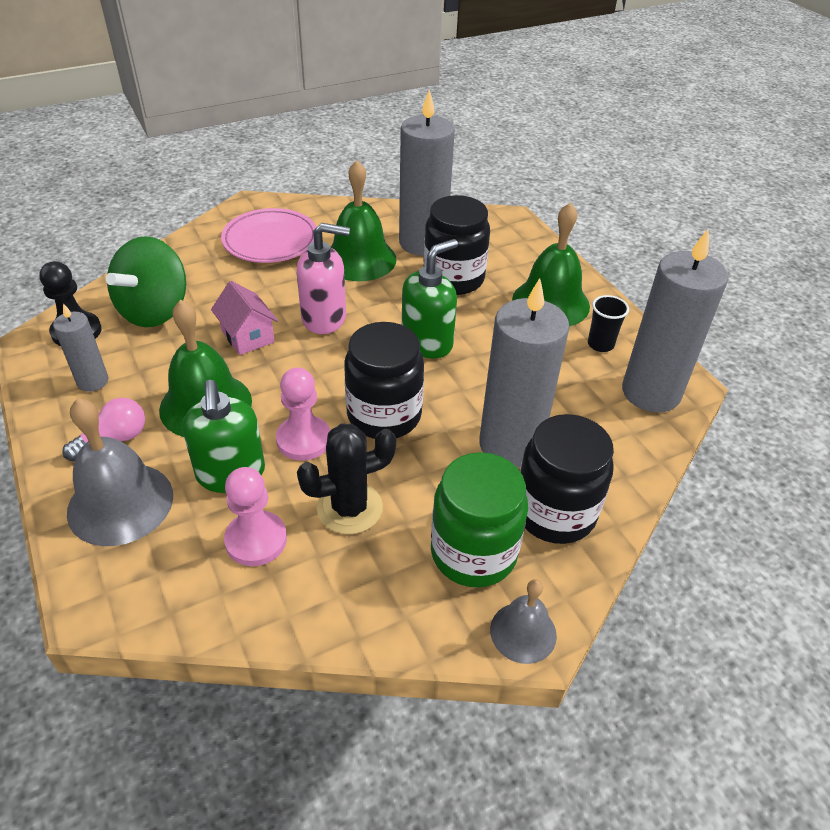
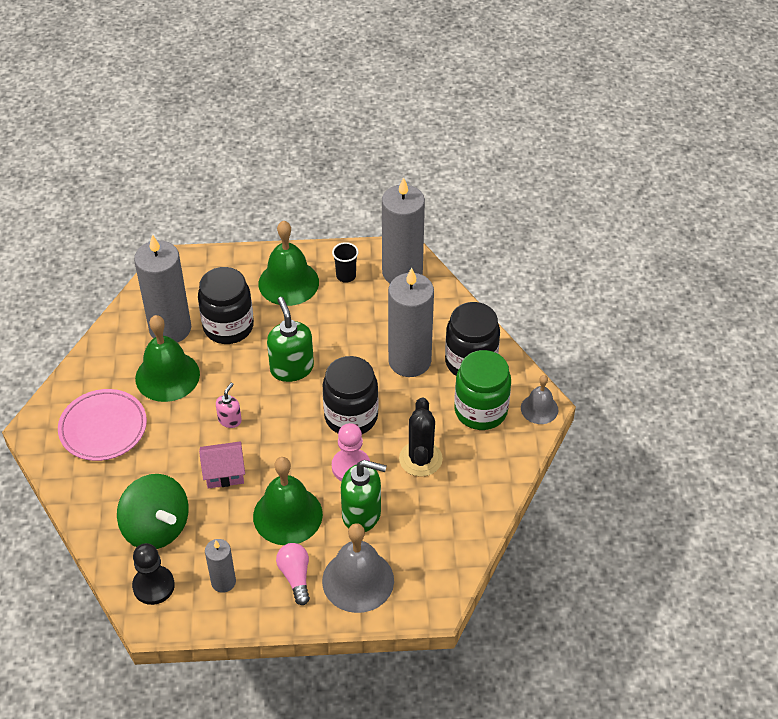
camera: 65 degrees left, 5 degrees up
pink pawn [224,467,287,566] -> none
pink soap dispenser [297,223,350,334] -> pink soap dispenser [216,383,242,428], size x0.54

